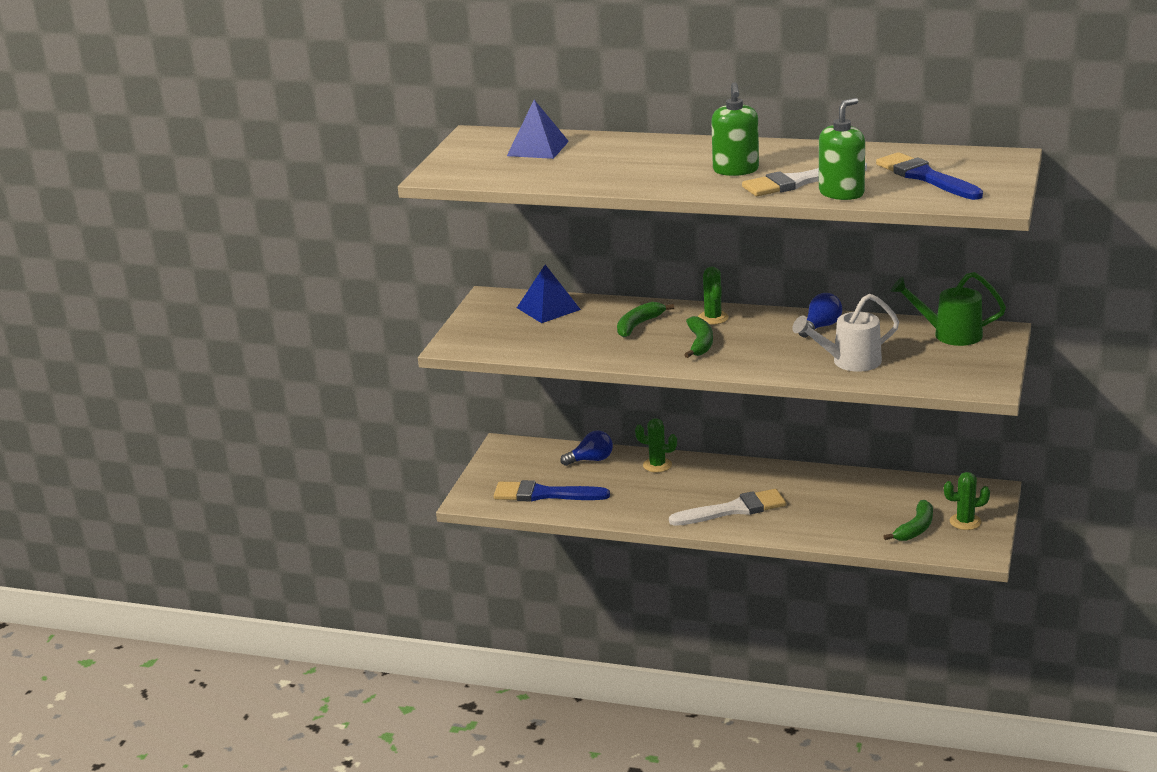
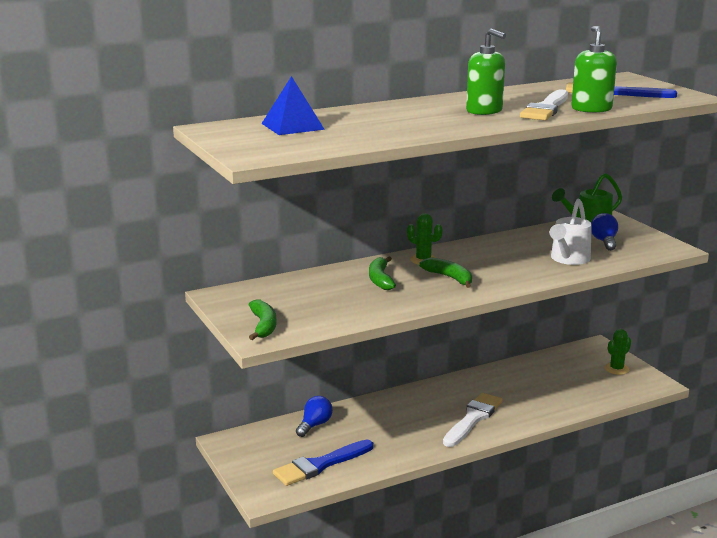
camera: 45 degrees left, 5 degrees down
blue pyramid [517,265,581,323] -> none
green cactus [635,418,677,473] -> none
blue light bulb [798,293,842,338] -> blue light bulb moved to [591,213,618,251]
green banana [883,500,933,541] -> green banana moved to [249,299,277,340]

